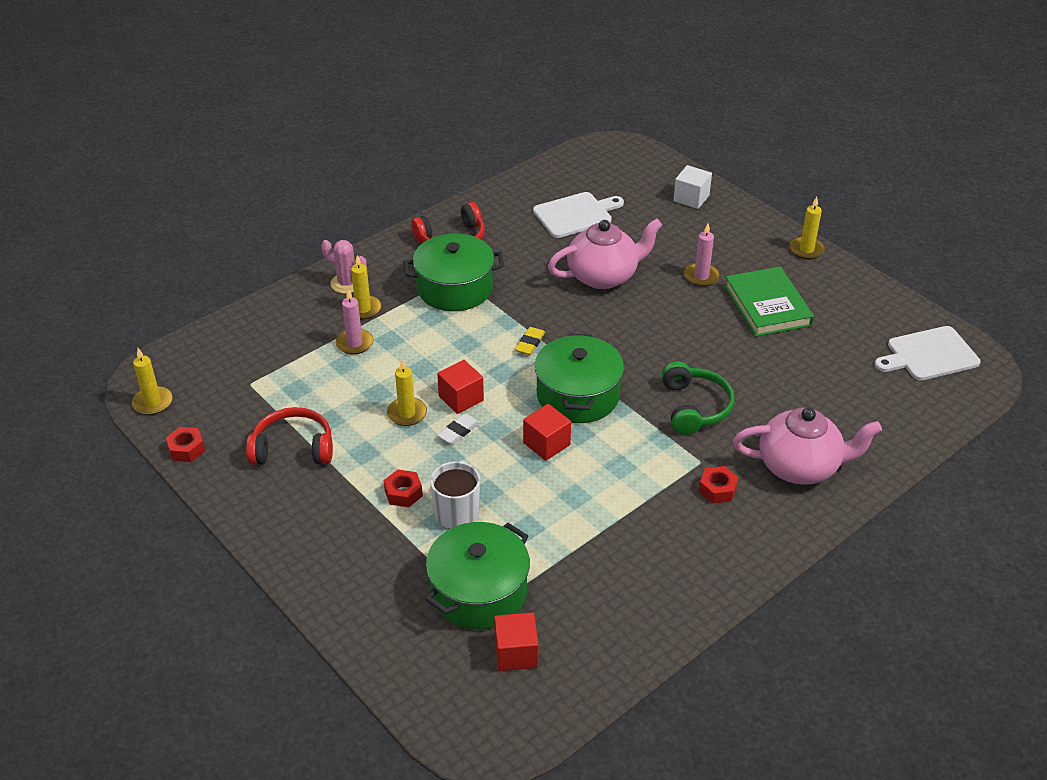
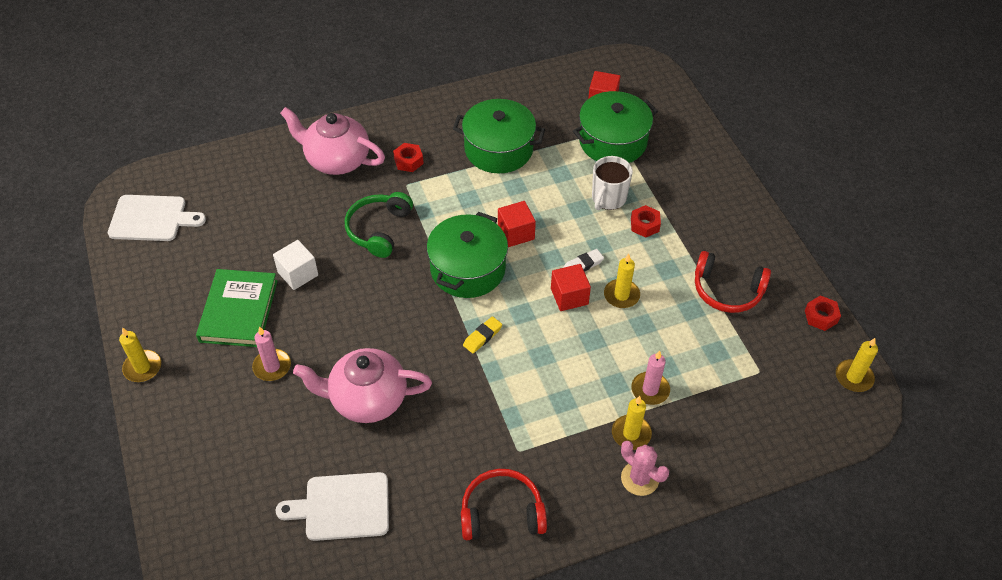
camera: 160 degrees left, 10 degrees up
green pot [403,234,504,311] -> green pot moved to [453,99,545,173]
white cube [673,165,712,209] -> white cube moved to [273,240,318,290]

